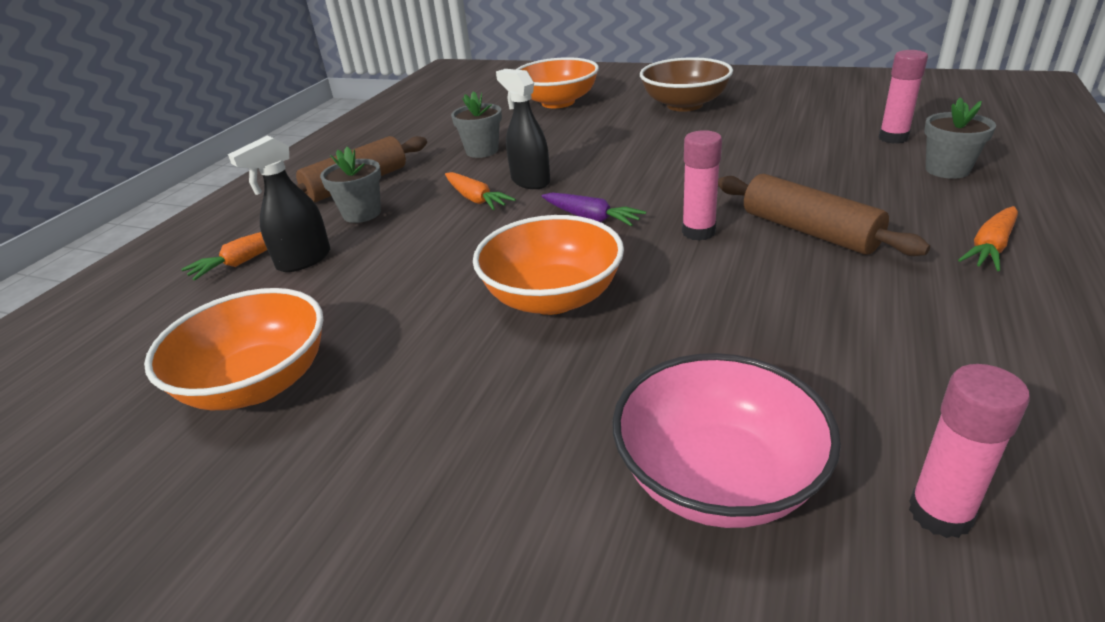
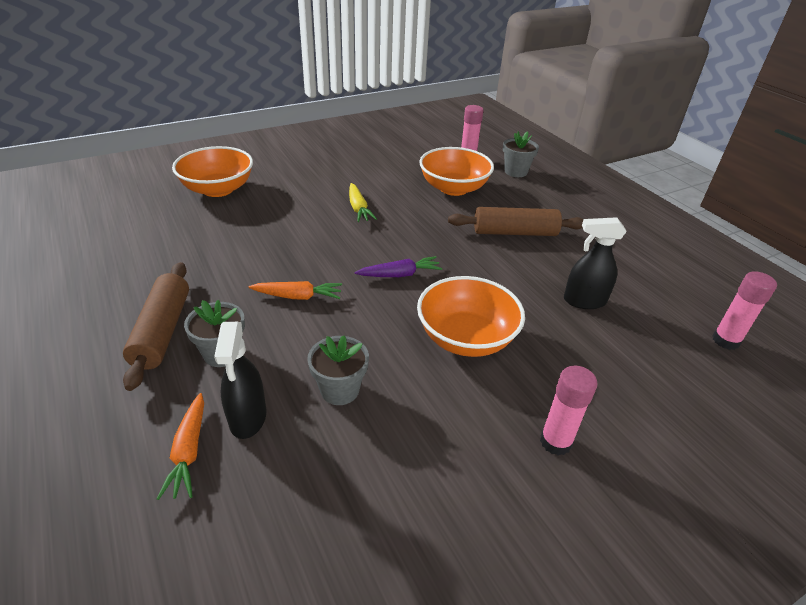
camera: 55 degrees left, 5 degrees up
orange bowl [144,288,323,410] -> orange bowl moved to [419,147,494,196]
grey flower pot [451,91,502,158] -> grey flower pot moved to [307,335,369,405]
black spray bottle [496,69,550,189] -> black spray bottle moved to [564,217,627,309]
pink bowl [612,353,841,528] -> none
brown bowl [640,57,733,112] -> none
pink glue stick [682,130,722,241] -> pink glue stick moved to [540,365,598,456]
orange carrot [958,206,1018,271] -> none
none -> yellow carrot [349,183,377,222]

